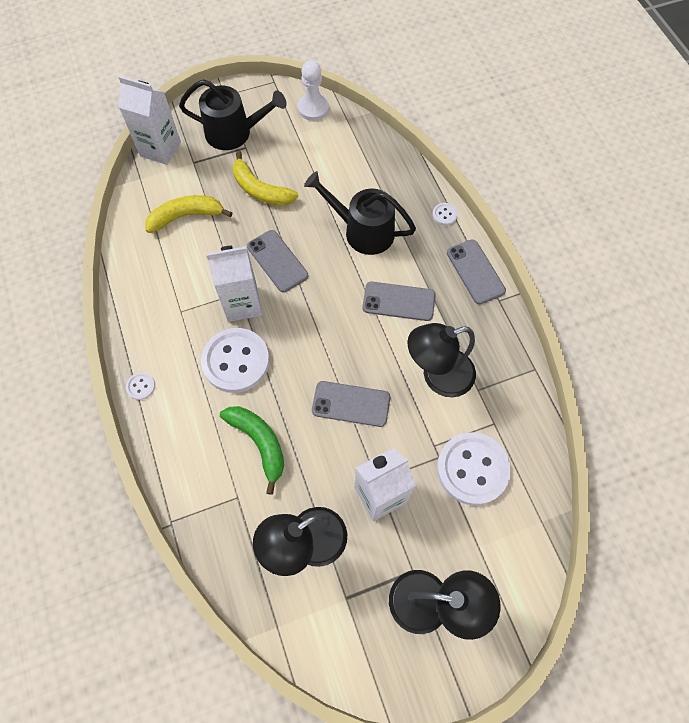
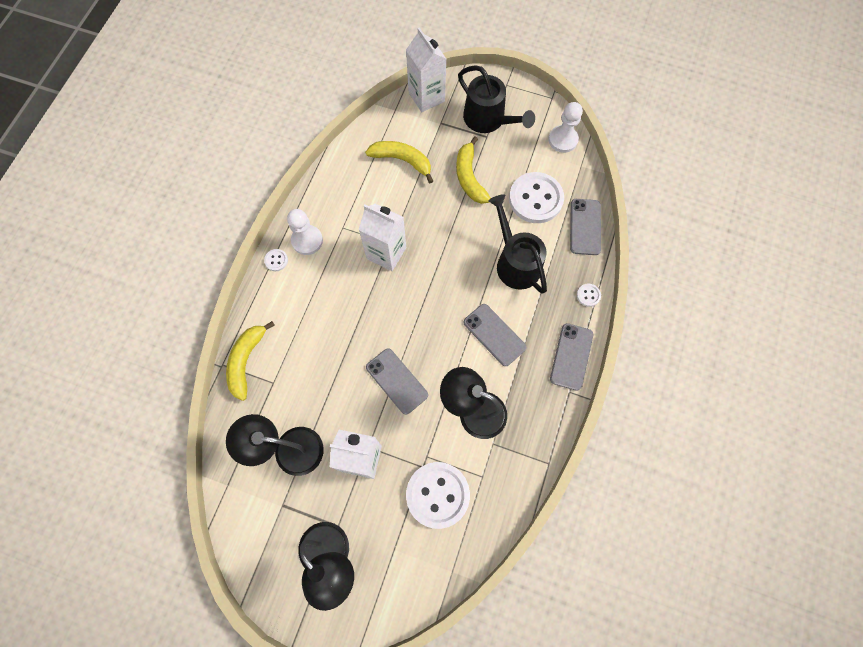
camera: 40 degrees right, 5 degrees up
white button [201,328,269,393] -> white button moved to [509,172,564,223]
green banana [220,406,284,495] -> none
grey phone [247,230,308,292] -> grey phone moved to [570,199,601,255]
none -> yellow banana [226,321,275,401]
none -> white pawn [287,209,323,255]

